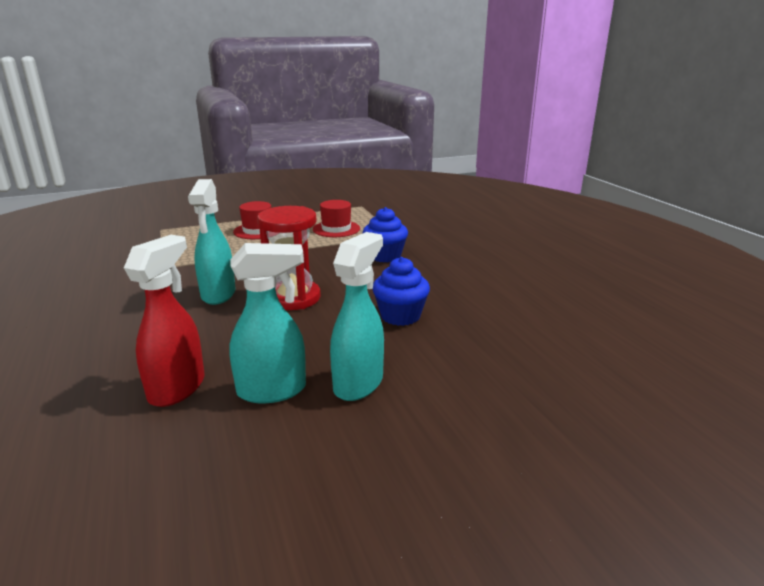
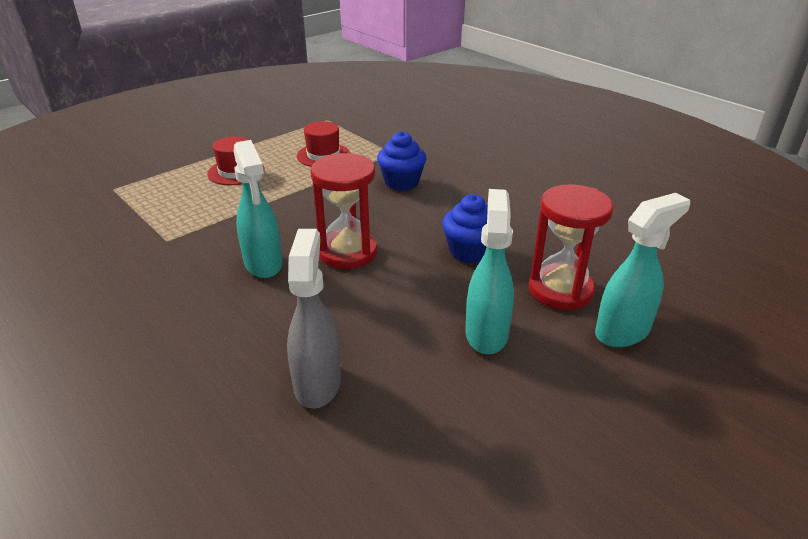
camera: 20 degrees left, 10 degrees up
red spray bottle [124,235,205,407] -> grey spray bottle [287,229,341,409]
turquoise spray bottle [229,243,306,403] -> turquoise spray bottle moved to [595,193,690,347]
none -> red hourglass [529,184,614,310]

